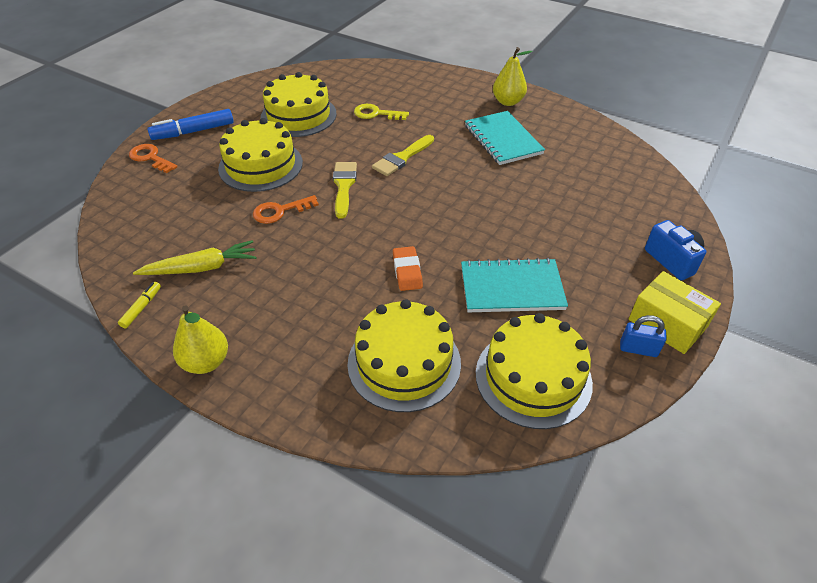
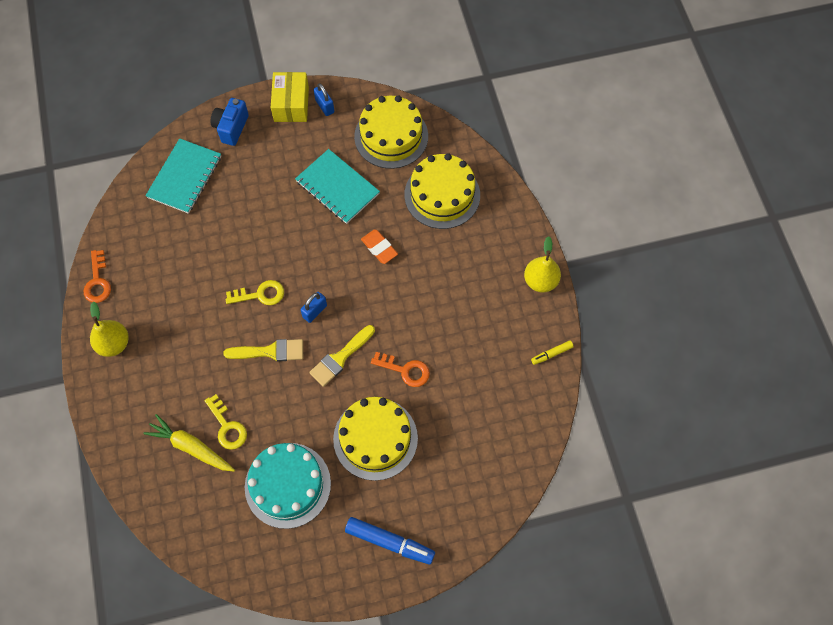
camera: 135 degrees left, 20 degrees up
orange key [129,144,177,173] -> orange key moved to [84,250,111,303]
yellow carrot [133,240,257,275] -> yellow carrot moved to [143,414,235,472]
yellow cake [261,72,337,137] -> turquoise cake [245,443,331,529]
orange eraser [393,246,423,291] -> orange eraser turned 75 degrees counterclockwise [361,229,398,264]
turquoise notebook [465,111,545,165] -> turquoise notebook moved to [145,138,221,214]
none -> yellow key [226,280,284,305]
none -> blue padlock [301,292,327,323]

